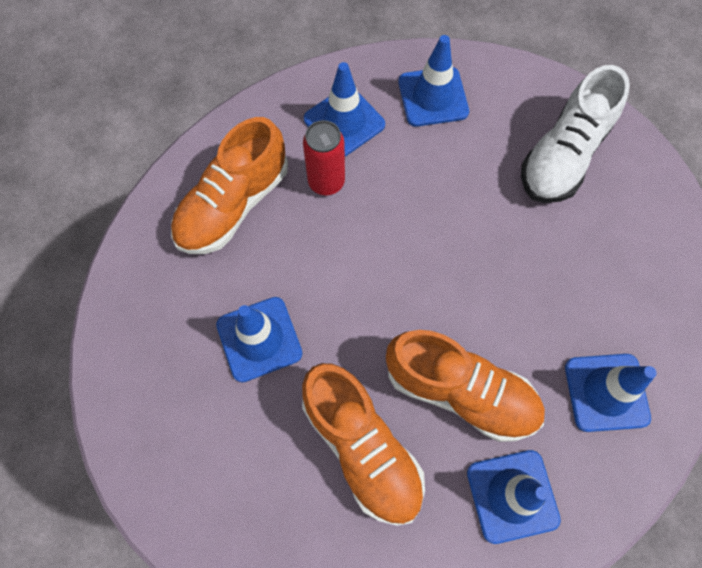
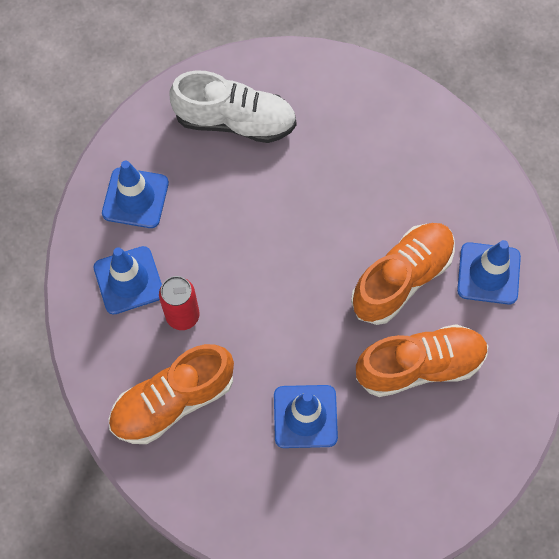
camera: 70 degrees left, 0 degrees up
orange shoe [171,117,288,254] -> orange shoe turned 90 degrees clockwise [109,344,234,444]
white shoe [521,65,630,203] -> white shoe turned 45 degrees counterclockwise [169,70,297,143]
blue traffic cone [565,354,657,432] -> none

